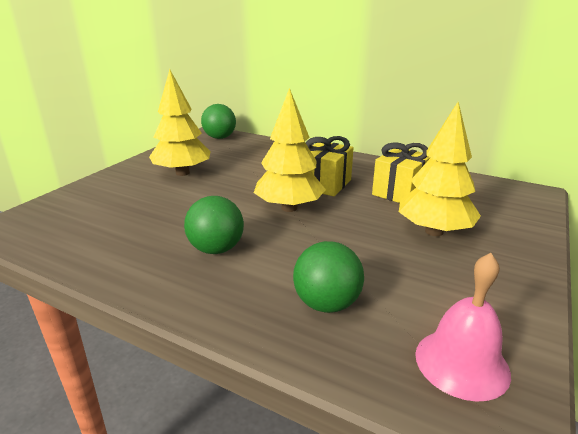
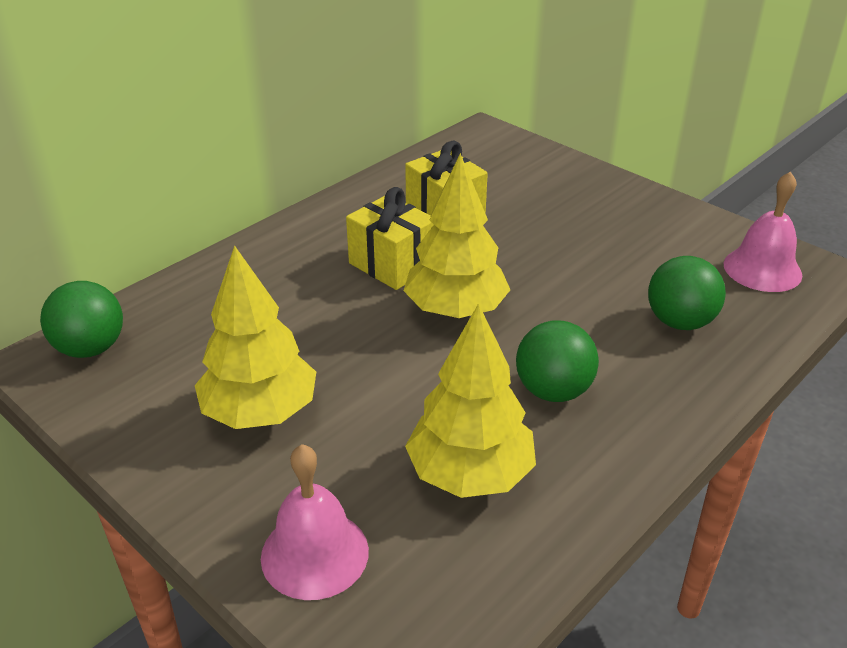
camera: 75 degrees left, 10 degrees up
yellow tree [399,102,481,236] -> yellow tree moved to [405,303,536,498]
none -> pink bell [261,444,369,600]

